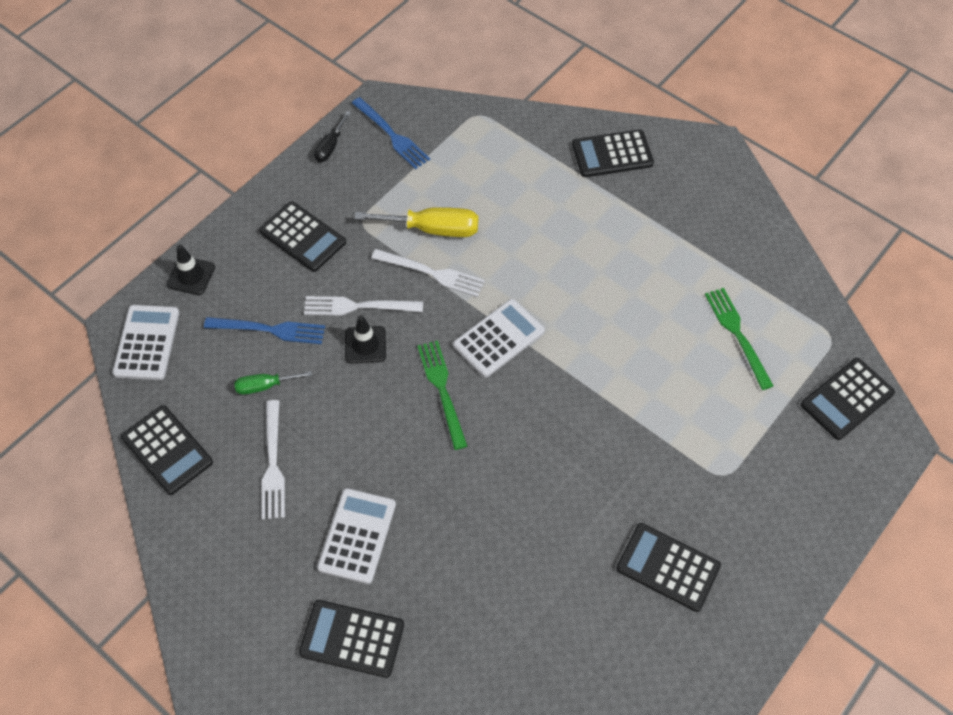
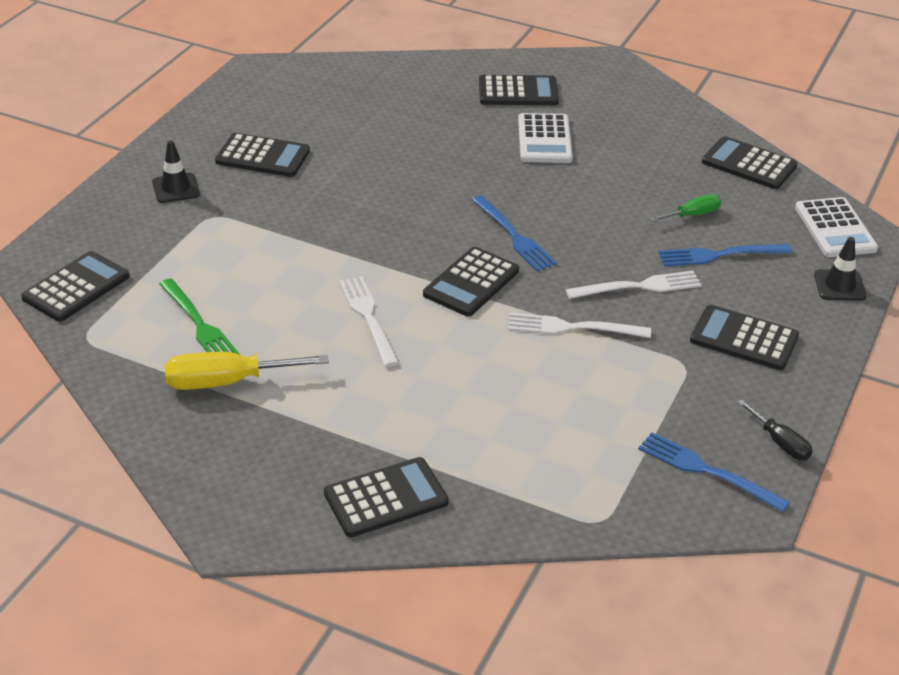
camera: 165 degrees right, 20 degrees down
white fork [261,400,285,519] -> white fork moved to [339,276,399,367]
black screwdriver [314,111,351,162] -> black screwdriver turned 135 degrees clockwise [737,399,812,460]
black traffic cone [345,315,386,363] -> black traffic cone moved to [152,141,200,203]
yellow screwdriver [354,207,478,237] -> yellow screwdriver moved to [165,352,329,390]
green fork [417,341,467,450] -> blue fork [472,195,557,271]
white calculator [453,299,545,378] -> black calculator [423,247,519,317]

